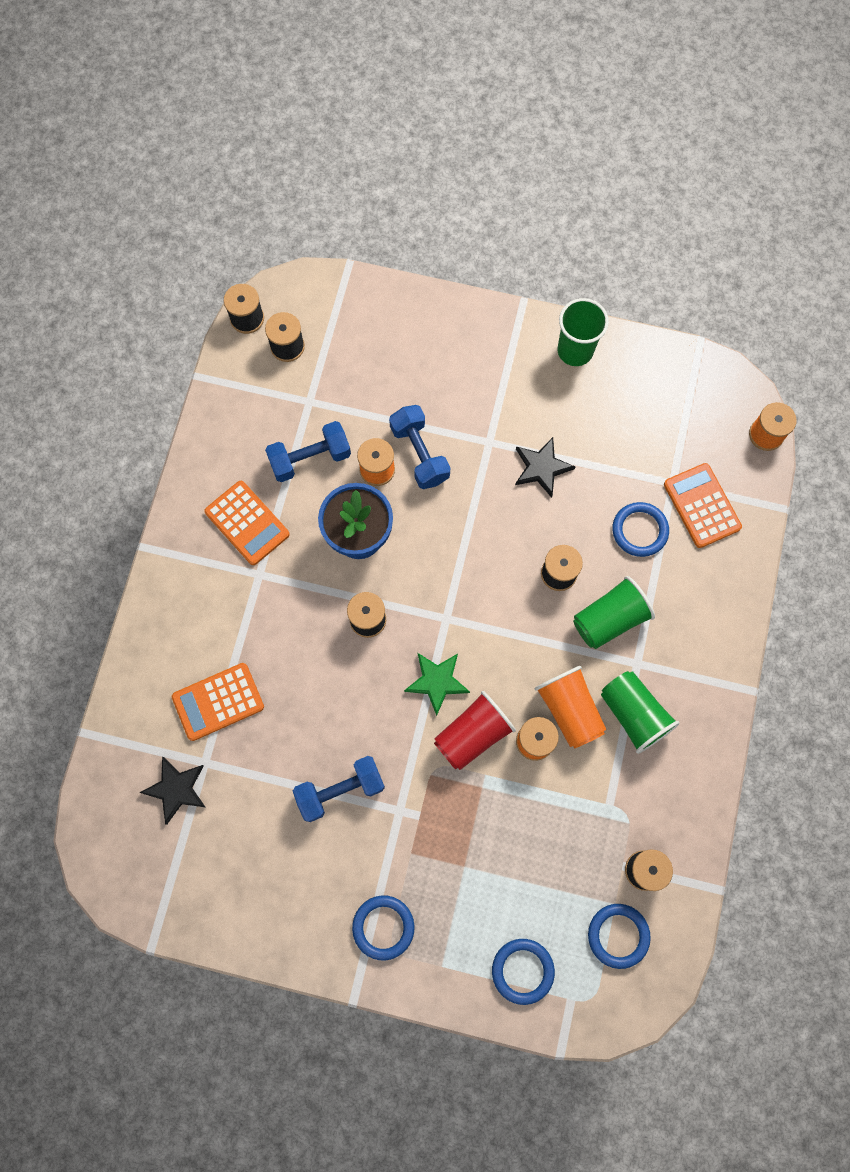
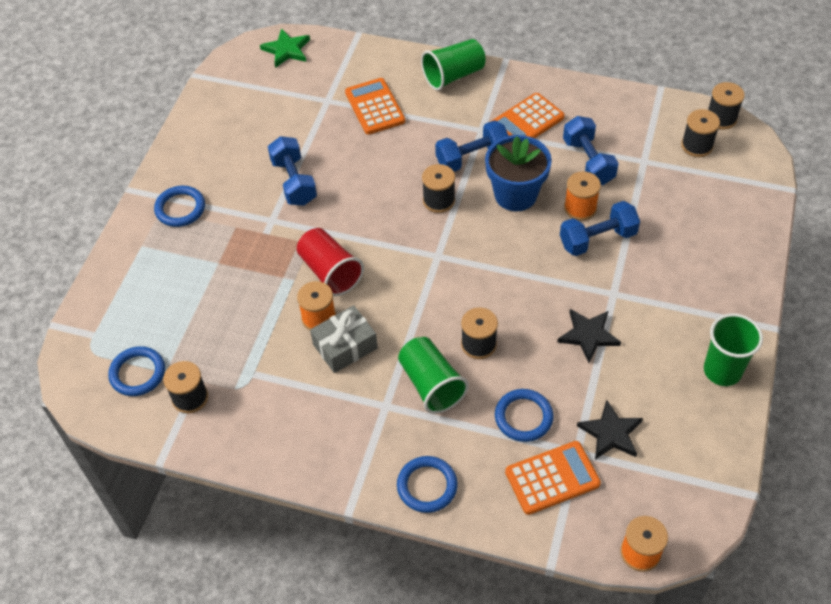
camera: 95 degrees right, 20 degrees down
black star [139,756,205,825] -> black star moved to [577,399,643,460]
green star [404,653,470,716] -> green star moved to [260,28,310,68]
blue ring [492,939,555,1005] -> blue ring moved to [397,456,458,513]
orange cup [535,666,606,748] -> grey gift [310,305,378,373]
green cup [601,671,679,754] -> green cup moved to [421,39,486,90]
none -> blue dumbbell [435,120,509,172]

